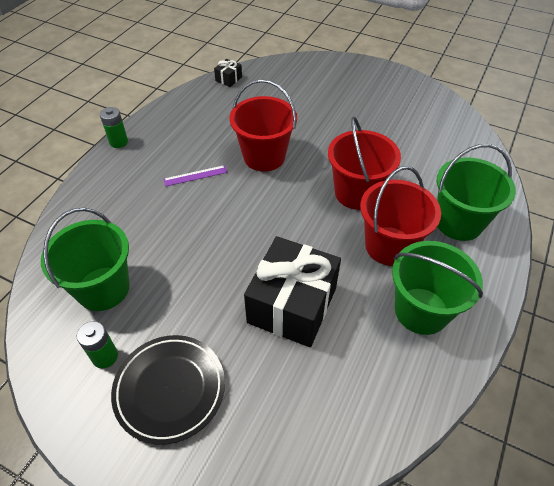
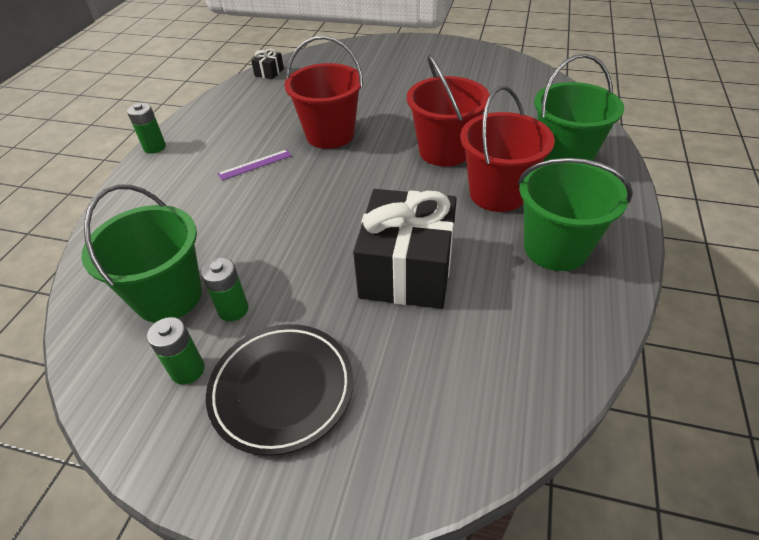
camera: 10 degrees left, 5 degrees down
none -> green battery [201,258,248,321]

